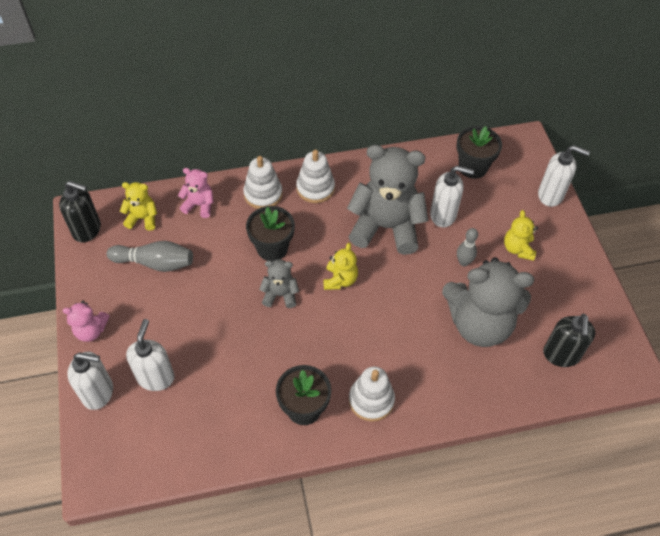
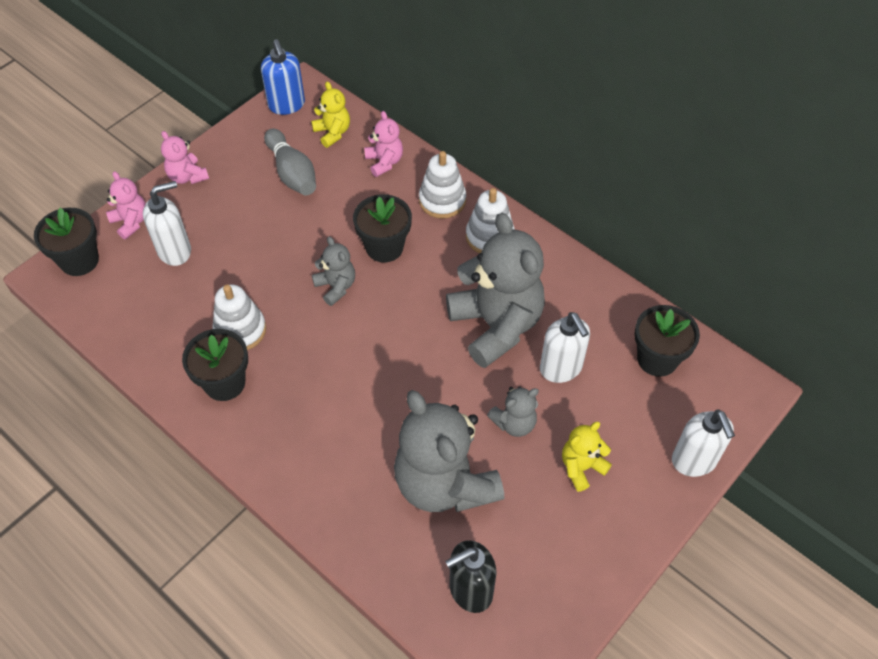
camera: 55 degrees right, 0 degrees up
black soap dispenser [59,181,101,243] -> blue soap dispenser [261,39,305,115]
white soap dispenser [67,352,113,410] -> pink teddy bear [106,171,146,240]
yellow teddy bear [323,243,358,290] -> none
white stacking toy [349,366,395,422] -> white stacking toy moved to [212,284,266,350]
grey bowling pin [457,228,478,266] -> grey teddy bear [487,387,539,437]
none -> black flower pot [34,208,99,276]

